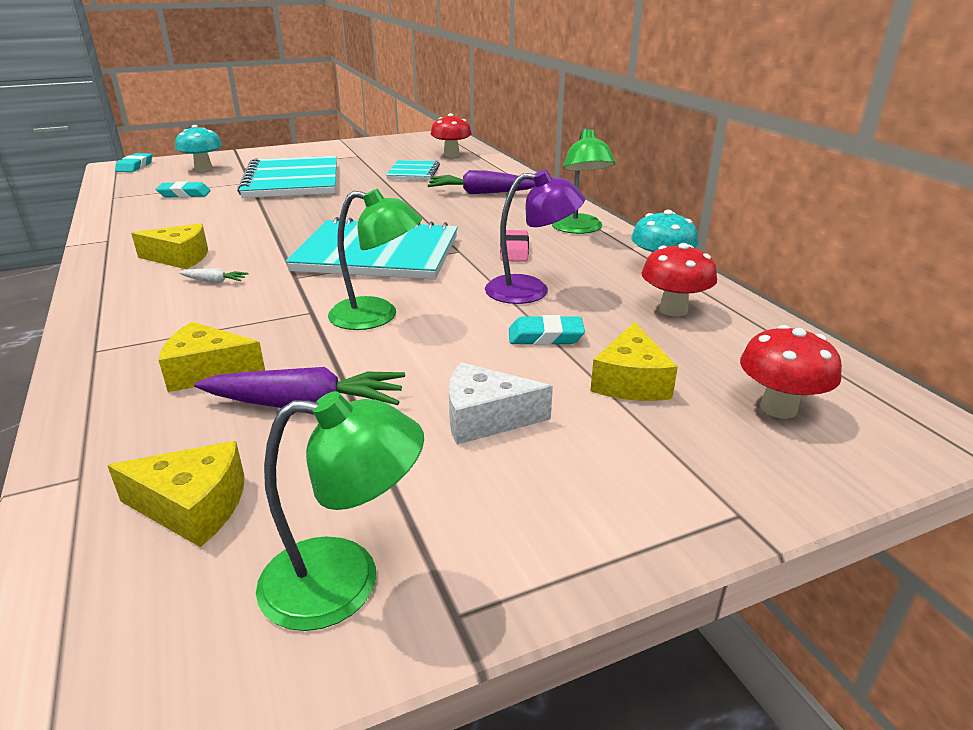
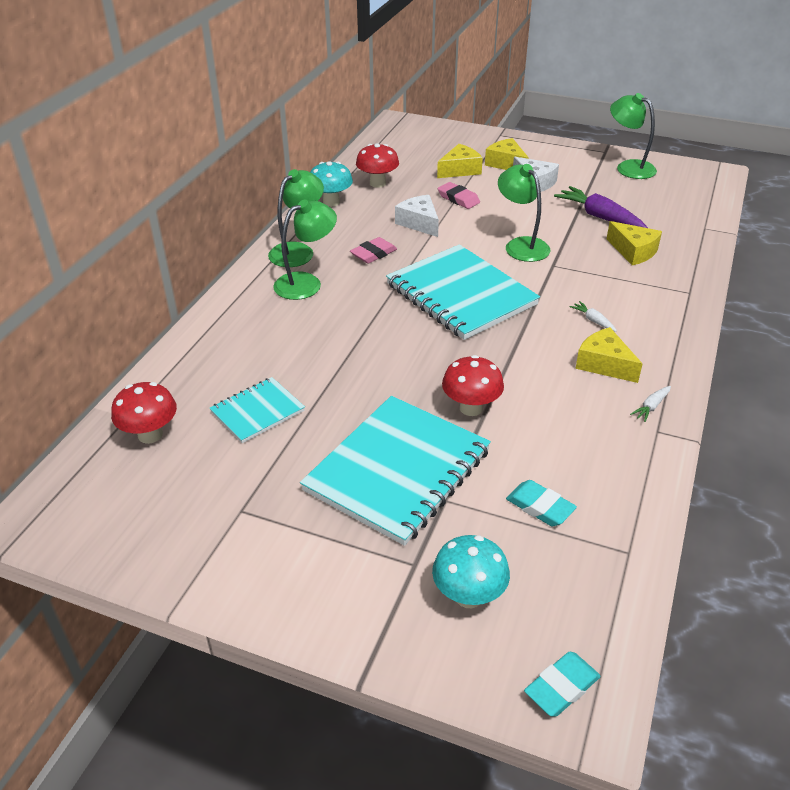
camera: 135 degrees left, 10 degrees up
yellow cheese [107,441,245,547] -> yellow cheese moved to [485,138,529,170]
purple carrot [428,170,535,194] -> none
purple lamp [485,169,585,304] -> white cheese [395,195,439,237]
turquoise eraser [509,315,585,345] -> pink eraser [438,182,480,209]
red mushroom [740,325,842,419] -> red mushroom moved to [442,355,504,416]
none -> green lamp [273,199,337,300]
none -> white carrot [630,386,671,422]

